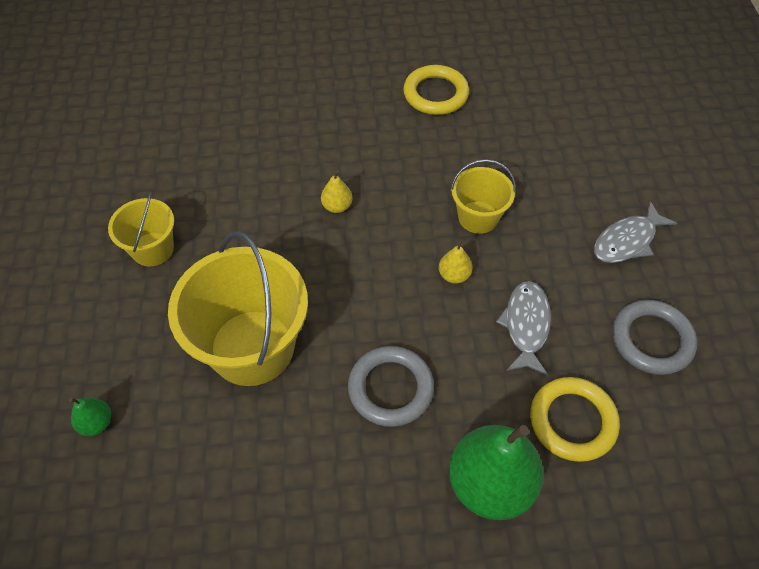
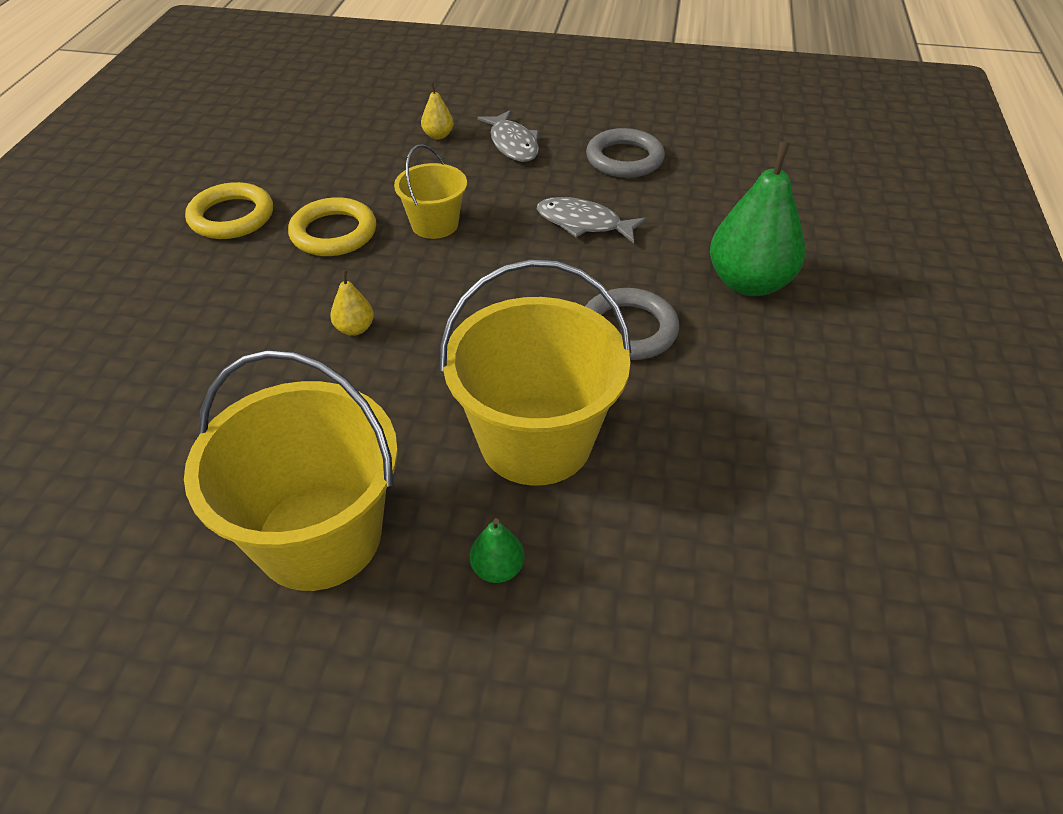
camera: 75 degrees left, 10 degrees down
green pear [69,398,111,436] -> green pear moved to [470,518,525,583]
yellow bucket [108,192,174,267] -> yellow bucket [184,350,398,591], size x1.86
yellow pear [439,240,472,284] -> yellow pear moved to [421,83,454,140]
yellow ring [530,377,620,462] -> yellow ring moved to [288,197,376,256]

